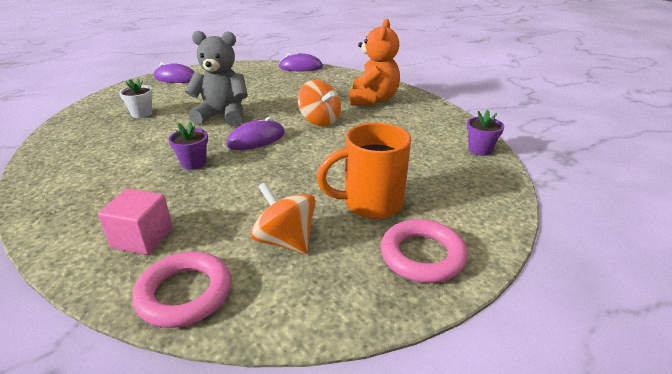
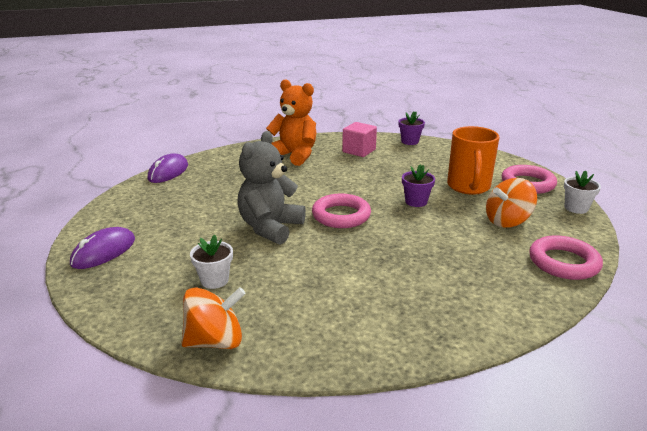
camera: 70 degrees left, 5 degrees down
pink cube [98,189,173,255] -> pink cube moved to [342,122,377,157]
purple flower pot [168,121,208,170] -> purple flower pot moved to [402,164,435,207]
purple mouse [226,117,285,150] -> pink ring [312,194,371,228]
orange spinning top [297,80,341,126] -> orange spinning top moved to [181,287,246,349]
none -> white flower pot [564,170,601,214]

